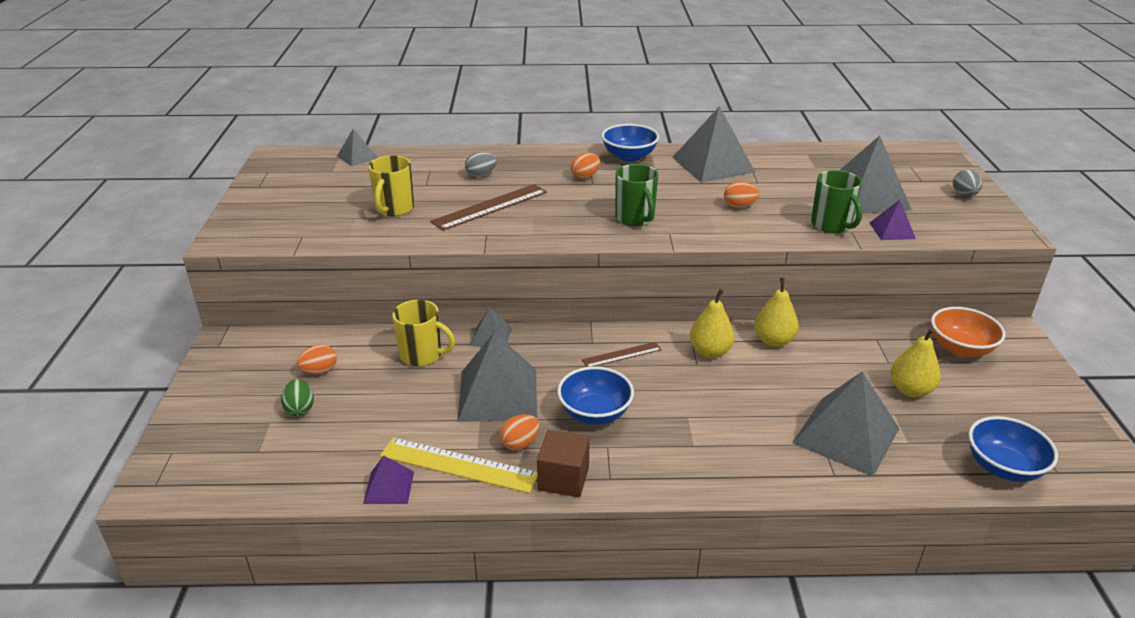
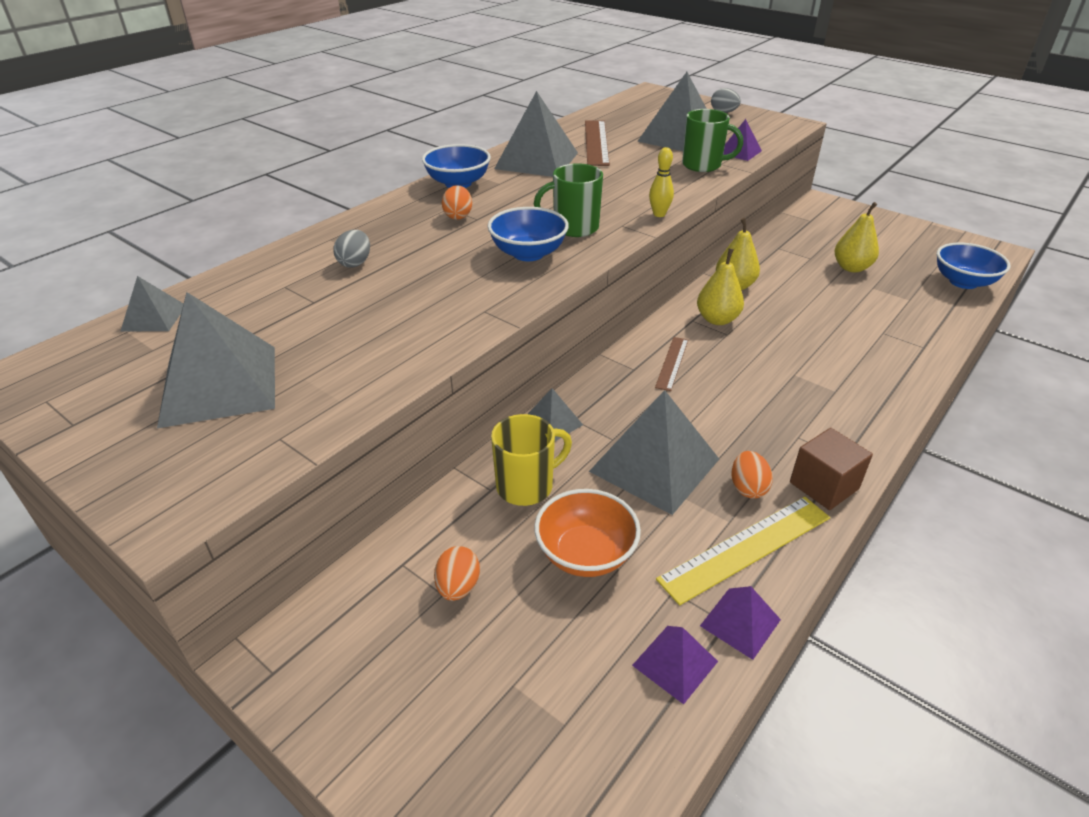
camera: 50 degrees left, 5 degrees up
green egg [281,379,314,416] -> none
yellow mug [368,155,414,216] -> none
brown ruler [430,184,547,231] -> brown ruler moved to [585,120,610,166]
blue bowl [557,366,634,425] -> blue bowl moved to [487,207,569,261]
green mug [615,164,658,226] -> green mug turned 150 degrees clockwise [534,163,603,237]
orange egg [724,182,760,208] -> none
grey pyramid [792,372,899,477] -> grey pyramid moved to [157,292,275,428]
orange bowl [931,307,1006,357] -> orange bowl moved to [534,489,641,577]
none -> purple pyramid [632,626,718,704]
none -> yellow bowling pin [649,147,674,217]

